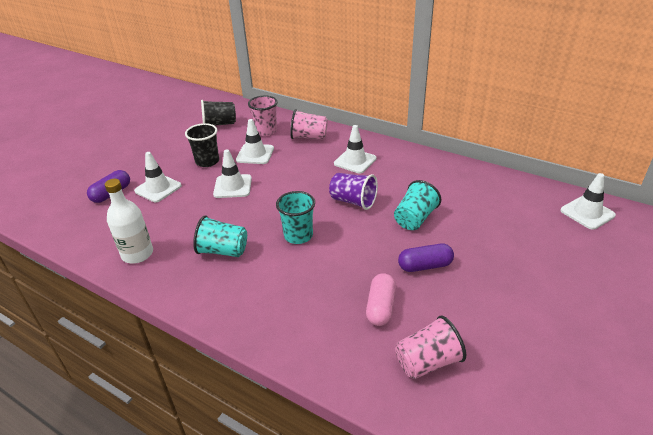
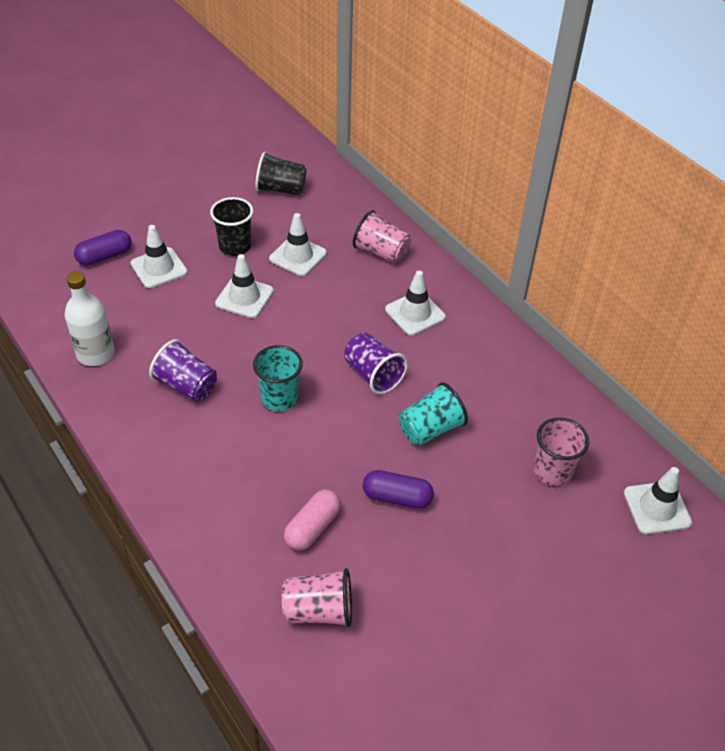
camera: 20 degrees right, 10 degrees up
turquoise cup [193,216,247,257] -> purple cup [149,339,217,402]
pink cup [248,96,278,136] -> pink cup moved to [534,417,589,486]

